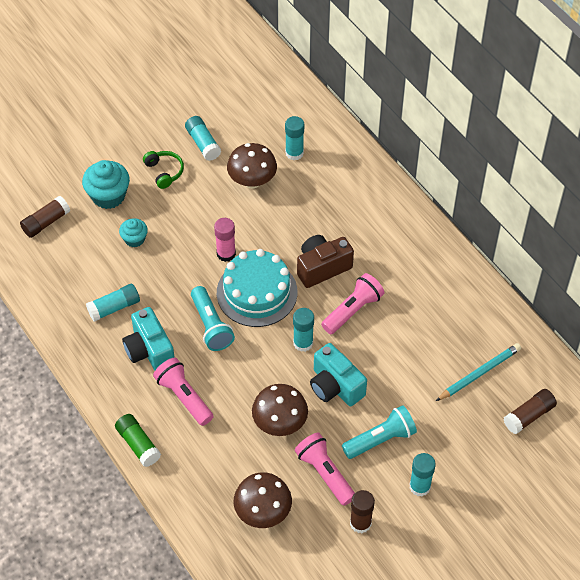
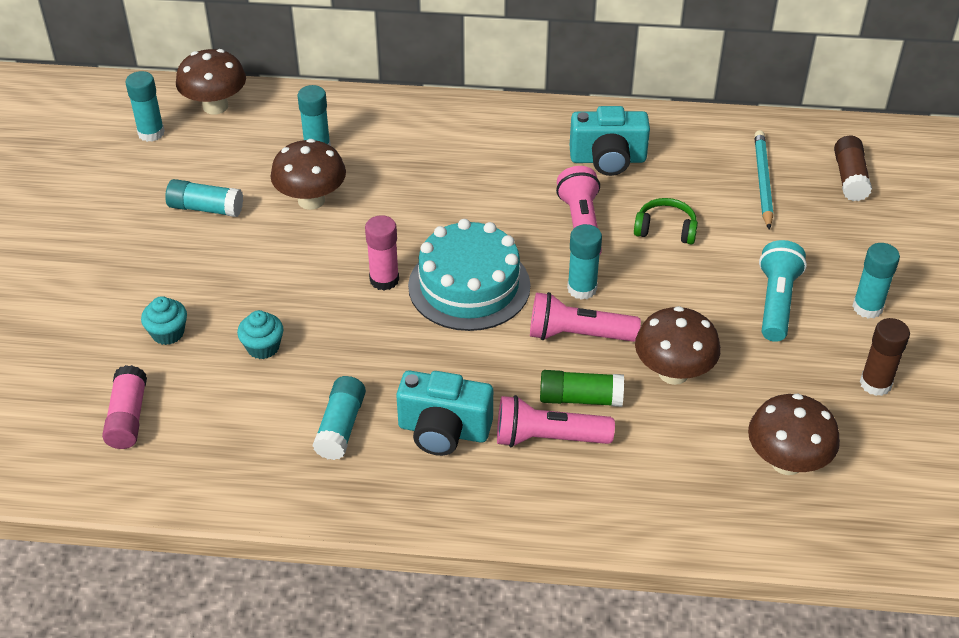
camera: 50 degrees left, 10 degrees down
brown glue stick [20,196,70,238] -> pink glue stick [102,365,147,449]
turquoise cupcake [82,160,130,209] -> turquoise cupcake [141,296,187,345], size x0.59
green glue stick [115,414,161,467] -> green glue stick moved to [540,370,624,407]
green headphones [143,151,184,189] -> green headphones moved to [634,198,698,245]
turquoise flashlight [191,286,235,351] -> none
pink flashlight [295,432,355,506] -> pink flashlight moved to [530,292,641,342]
brown camera [297,235,354,288] -> none
turquoise camera [310,343,367,406] -> turquoise camera moved to [570,106,650,176]
none -> turquoise glue stick [125,71,165,142]
none -> brown mushroom [176,49,246,115]

